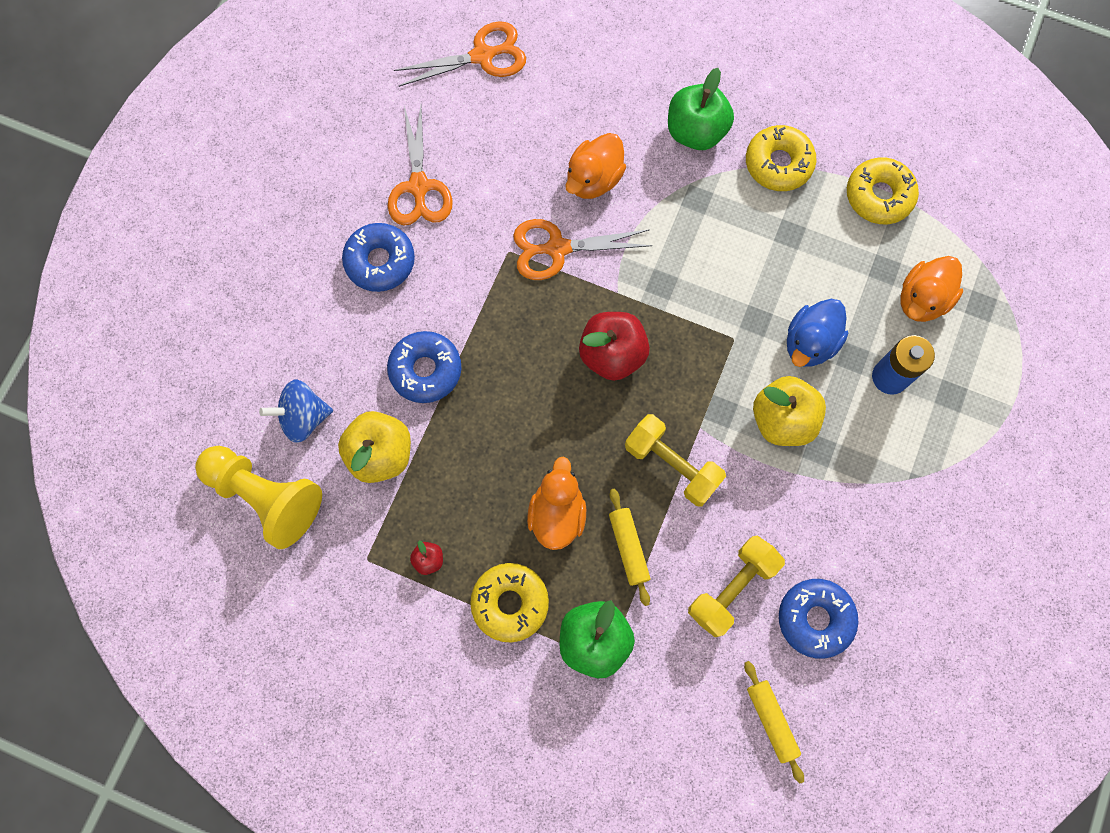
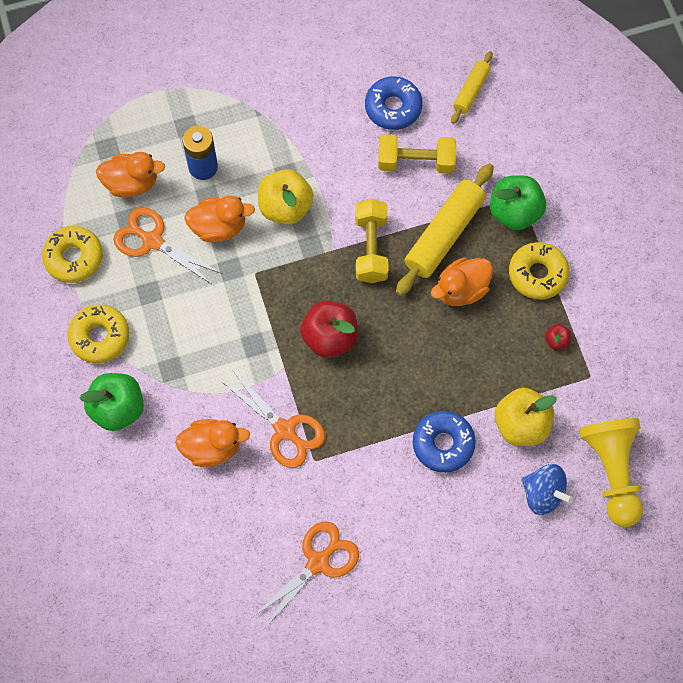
camera: 130 degrees left, 5 degrees down
blue donut [342,223,415,292] -> none
orange scissors [394,21,526,87] -> orange scissors moved to [113,207,222,285]
yellow rolling pin [609,489,651,606] -> yellow rolling pin [396,163,494,296], size x1.81
blue duck [787,299,848,367] -> orange duck [184,195,255,242]

